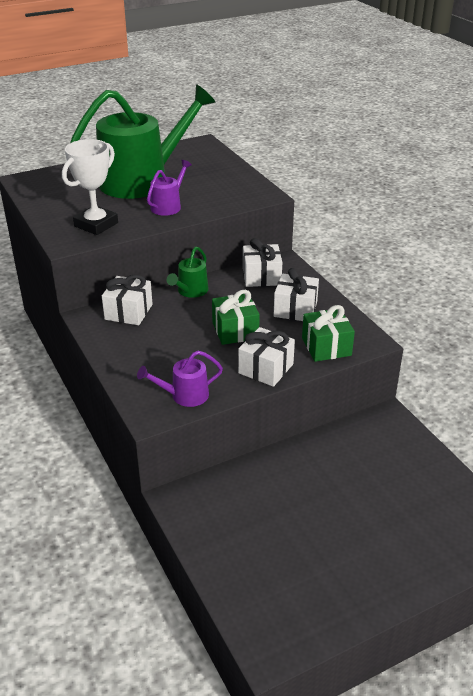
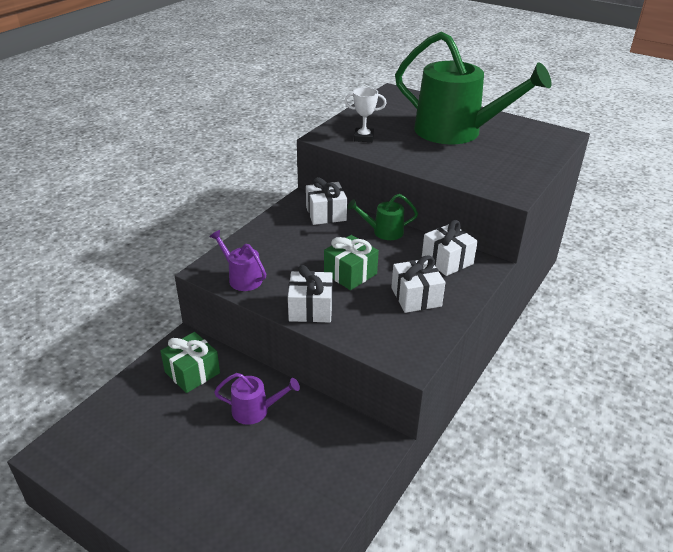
camera: 60 degrees right, 0 degrees up
white trophy [62,139,118,235] -> white trophy [344,87,387,142], size x0.65
purple watering can [147,160,192,216] -> purple watering can moved to [214,373,300,425]
green gift [302,305,355,362] -> green gift moved to [160,332,220,393]

